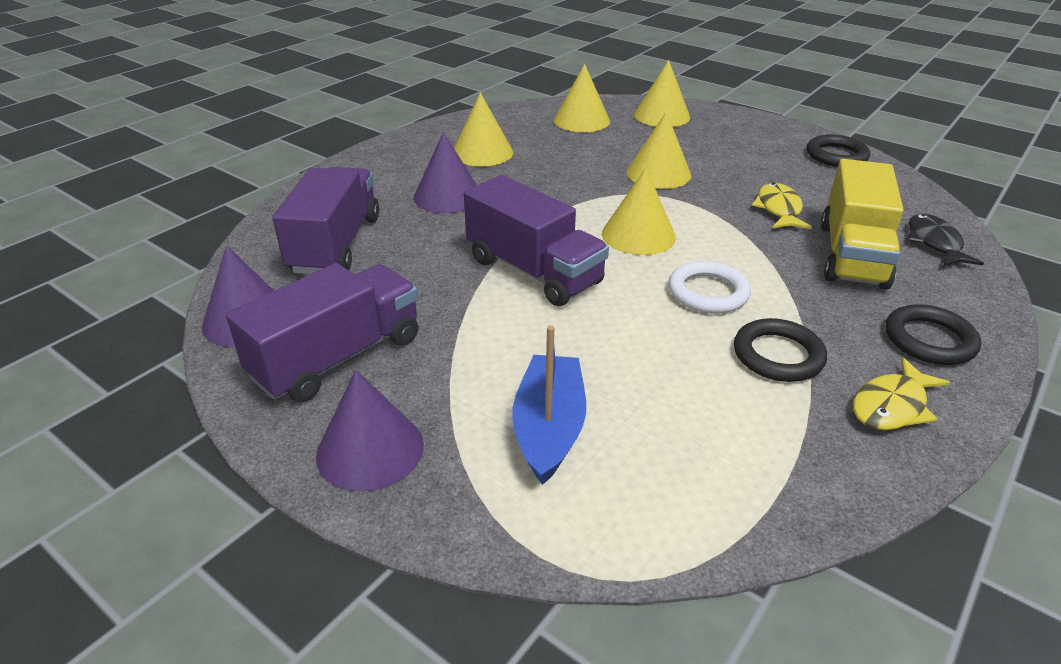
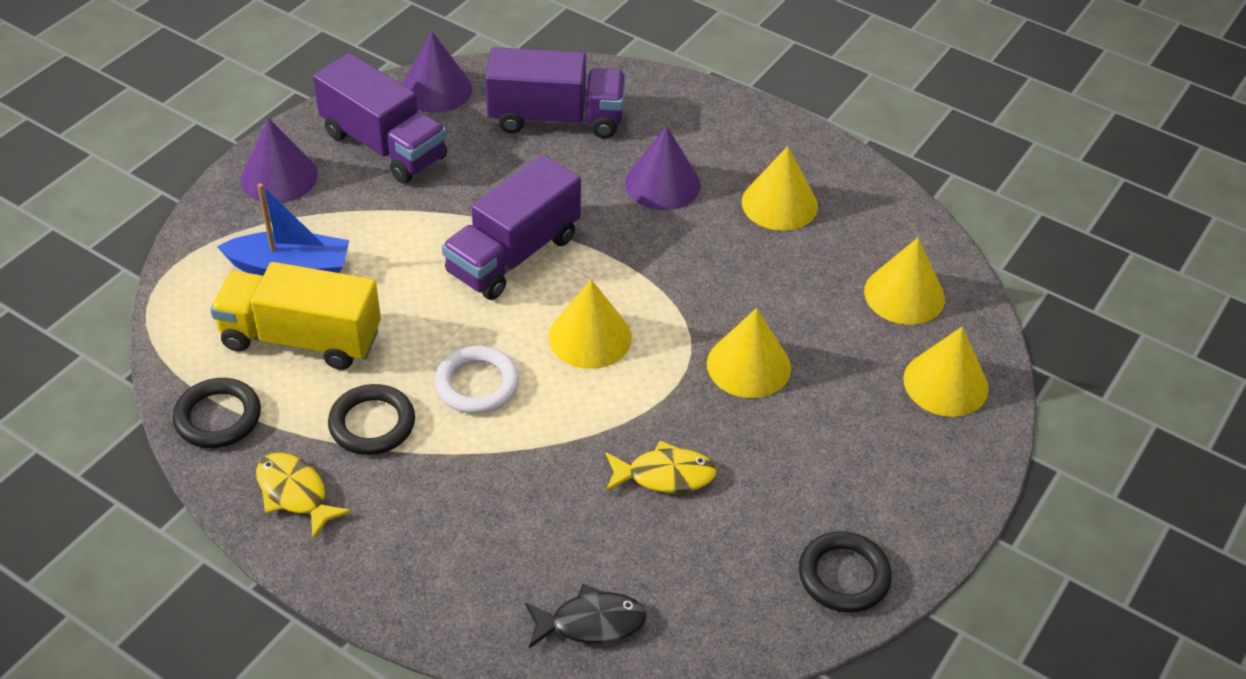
camera: 85 degrees right, 10 degrees up
yellow truck [821,159,904,289] -> yellow truck moved to [210,262,381,370]
black ring [886,304,981,365] -> black ring moved to [173,378,261,448]

